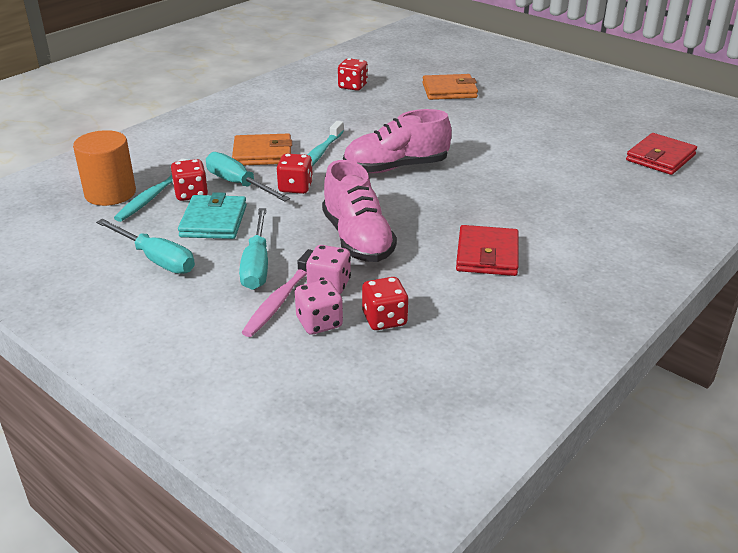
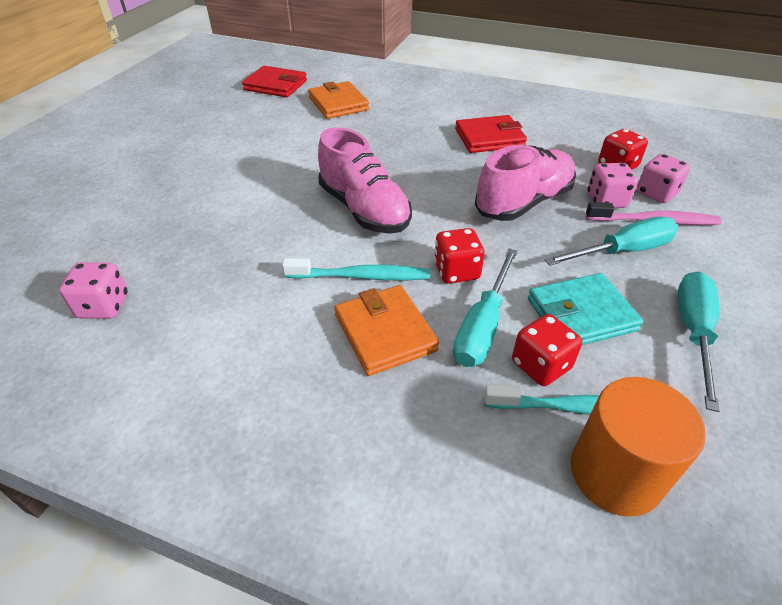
camera: 110 degrees left, 10 degrees up
red dice [338,58,368,91] -> pink dice [59,262,128,319]
orange wallet [422,74,478,100] -> orange wallet moved to [308,81,369,119]

